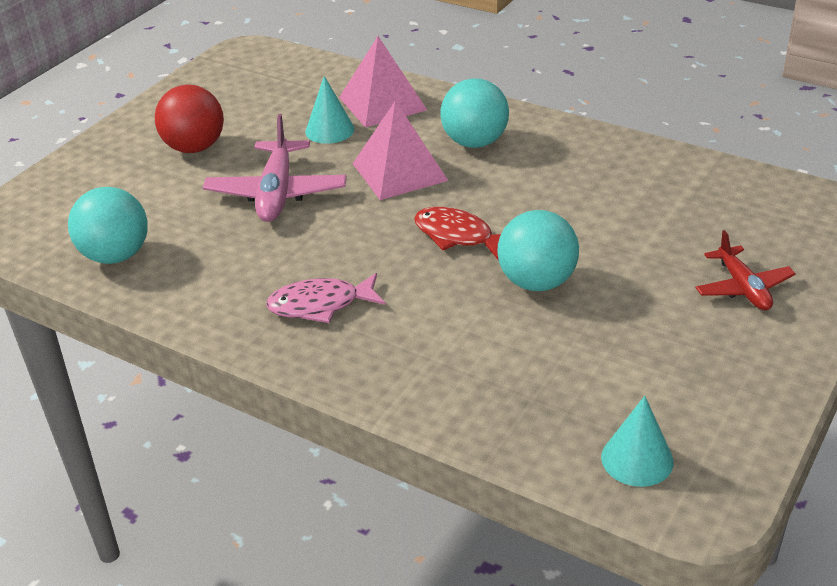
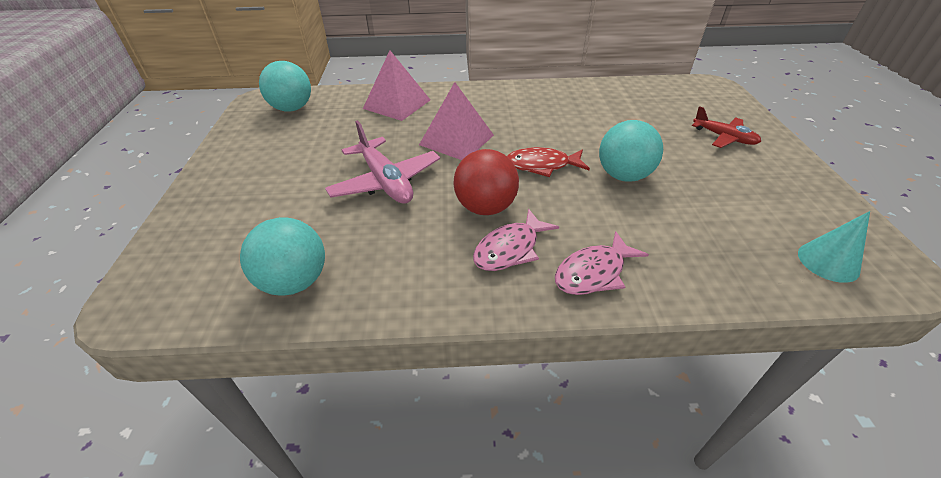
camera: 35 degrees left, 5 degrees up
red ball [155,85,224,153] -> red ball moved to [453,149,519,215]
turquoise cone [305,76,354,144] -> none
turquoise ball [440,78,509,148] -> turquoise ball moved to [259,61,311,112]
none -> pink fish [555,231,649,295]

